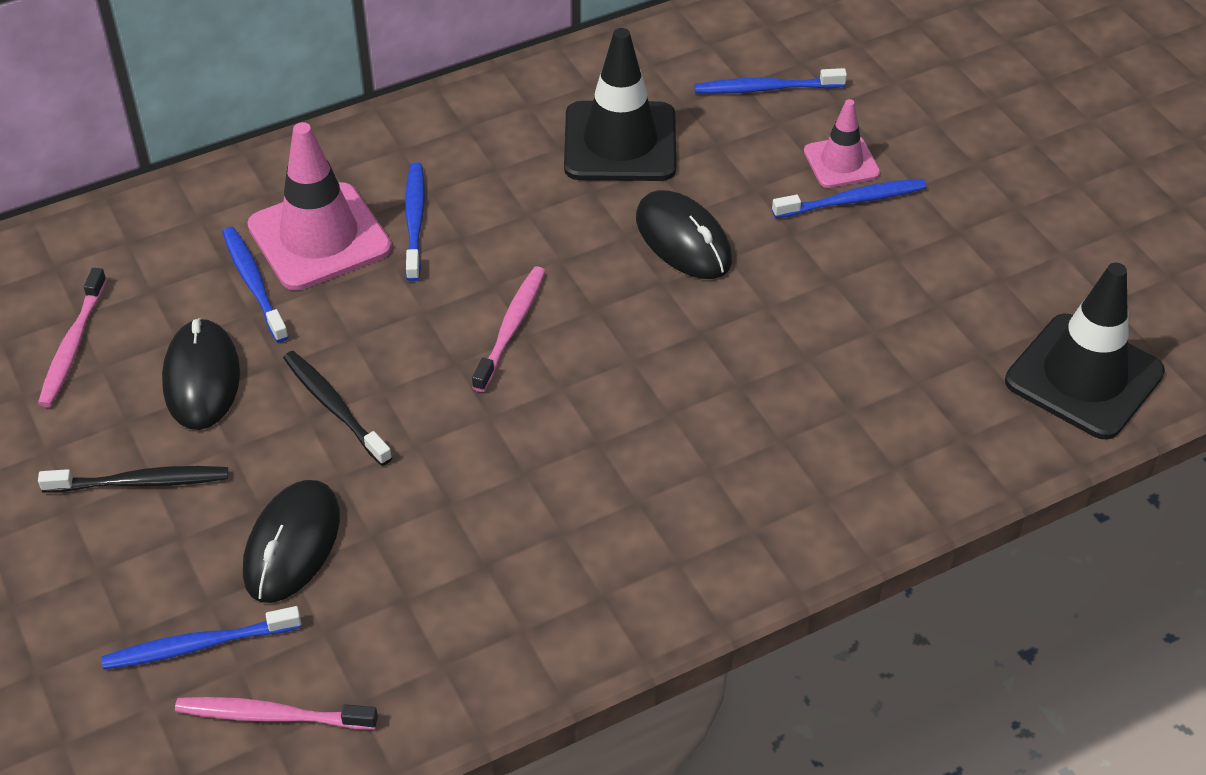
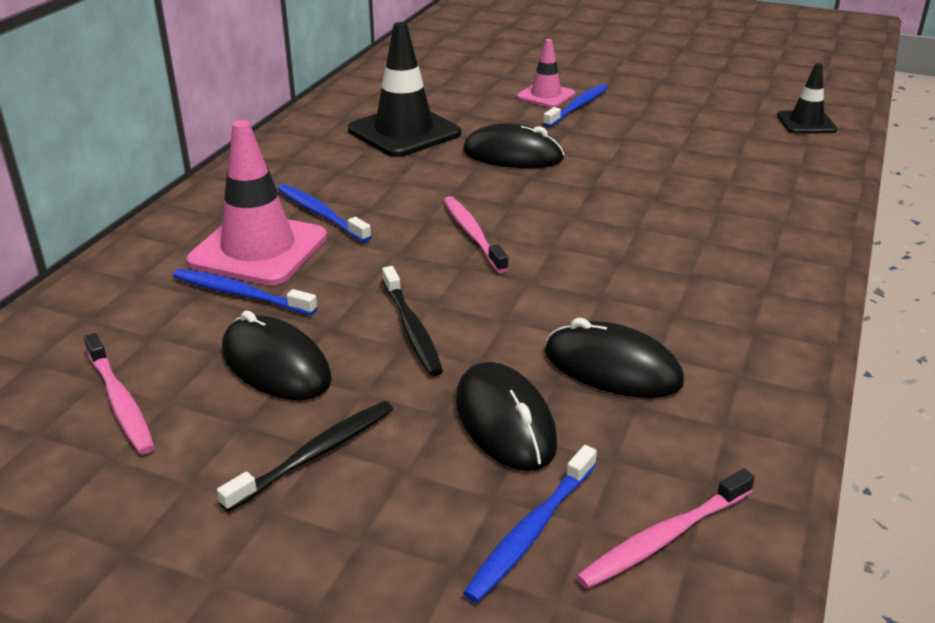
camera: 40 degrees left, 15 degrees down
black toothbrush [283,351,392,466] -> black toothbrush turned 120 degrees counterclockwise [382,266,443,376]
blue toothbrush [694,68,847,94] -> none
black traffic cone [1005,263,1165,439] -> black traffic cone [777,63,837,134], size x0.57
none -> black mouse [545,318,684,398]

